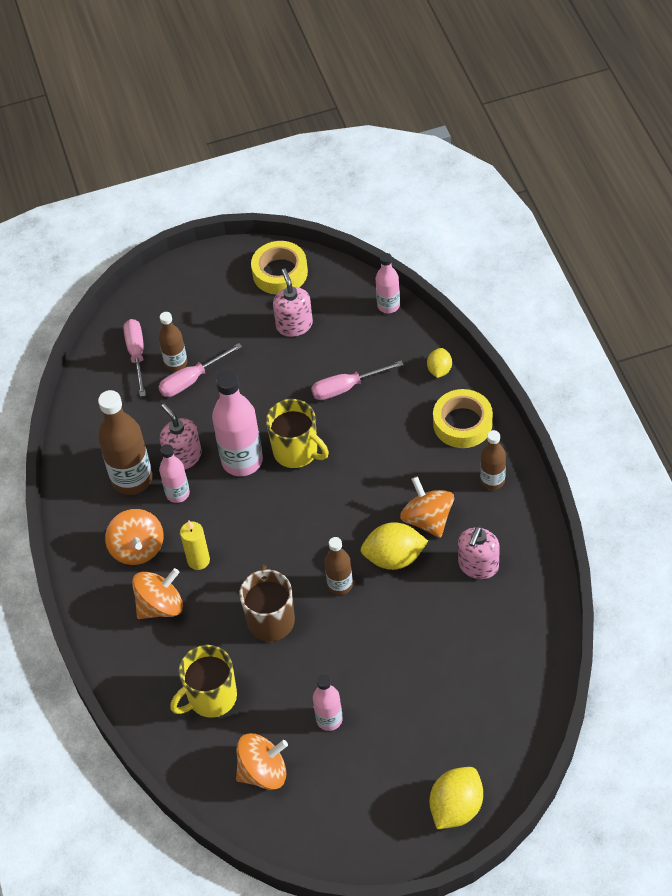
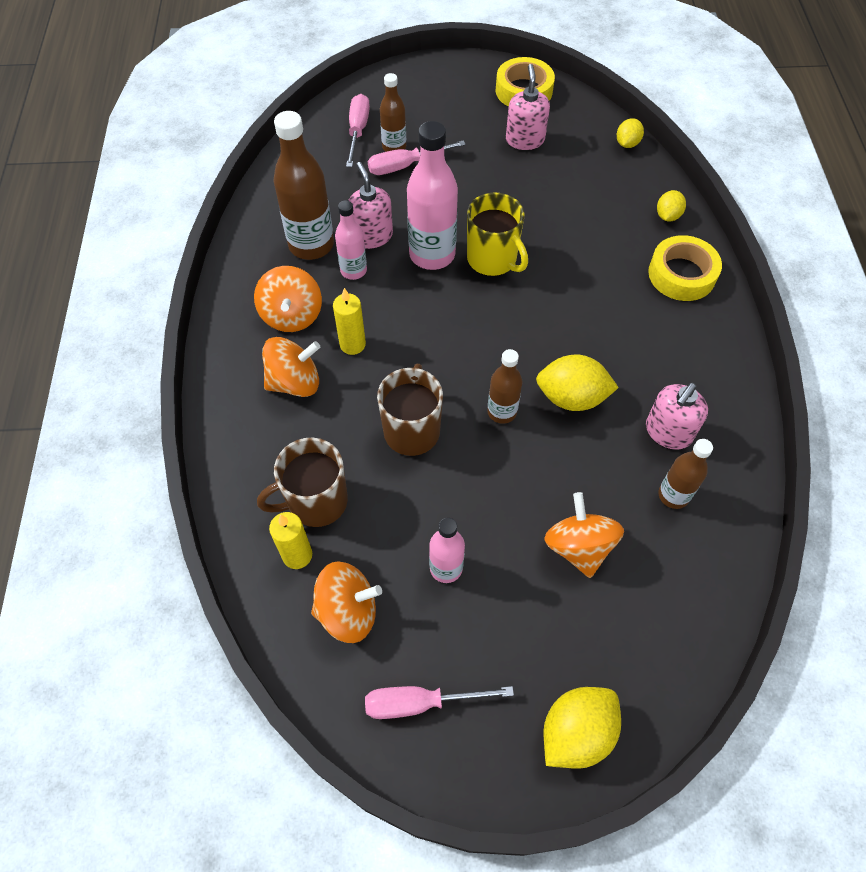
camera: 10 degrees right, 5 degrees up
yellow mug [170,645,237,718] -> brown mug [257,437,348,527]
pink screwdriver [311,360,404,400] -> pink screwdriver moved to [365,686,514,719]
pink bottle [375,253,400,313] -> yellow lemon [617,118,644,148]
orange spinning top [400,476,454,538] -> orange spinning top moved to [544,492,624,578]
brown bottle [480,430,506,490] -> brown bottle moved to [658,439,713,509]
none -> yellow candle [269,512,312,569]

